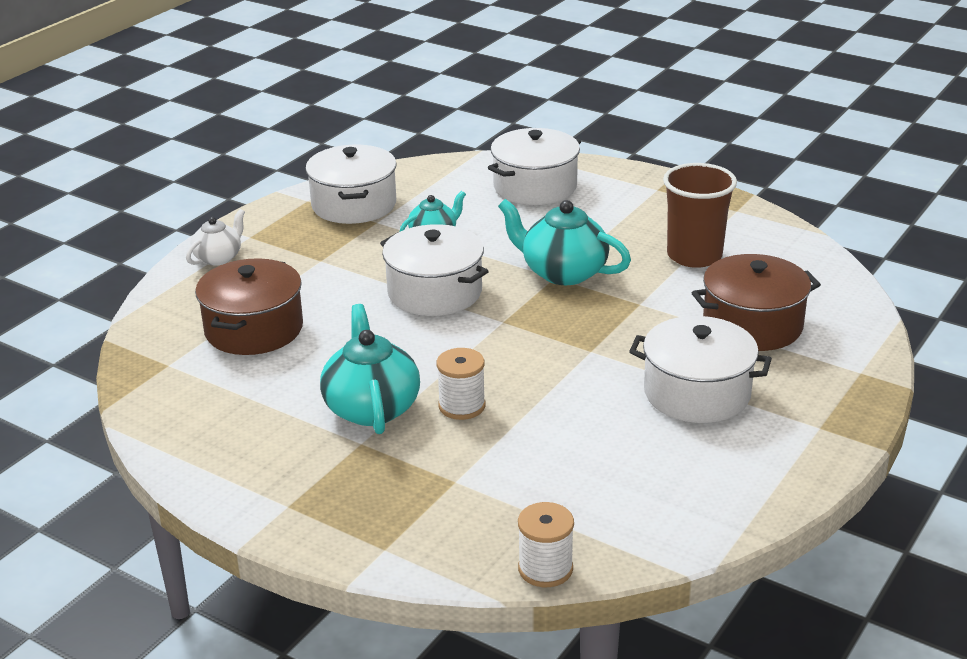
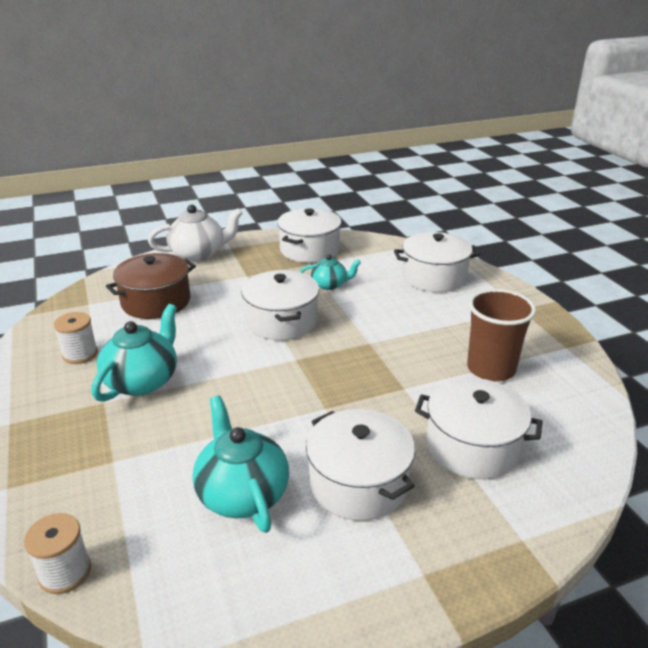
camera: 35 degrees right, 0 degrees up
white teapot [186,209,245,266] -> white teapot [148,204,243,261], size x1.69
white spool [437,348,486,420] -> white spool moved to [54,312,98,364]
turquoise teapot [498,199,631,285] -> turquoise teapot moved to [193,395,289,533]
brown pot [692,254,821,351] -> white pot [415,378,542,479]

